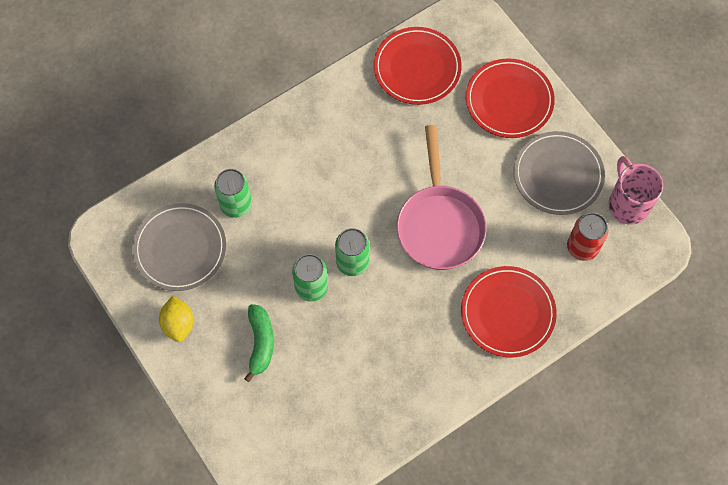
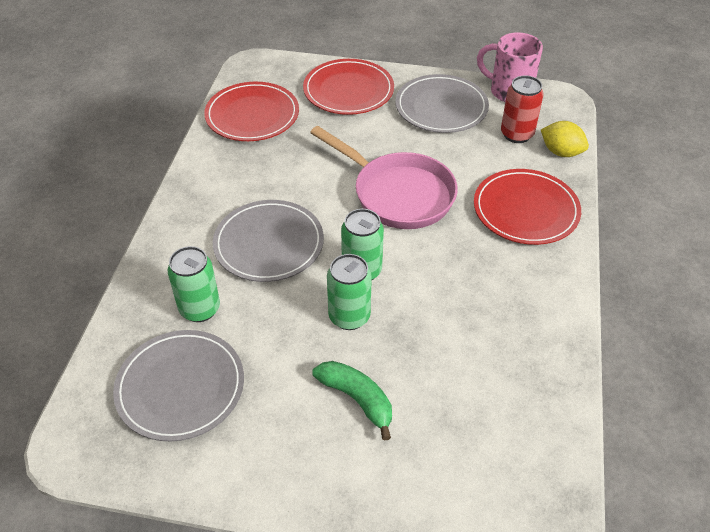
camera: 45 degrees left, 20 degrees down
yellow lemon [159,296,194,342] -> yellow lemon moved to [541,121,589,157]
none -> grey plate [213,200,324,282]

